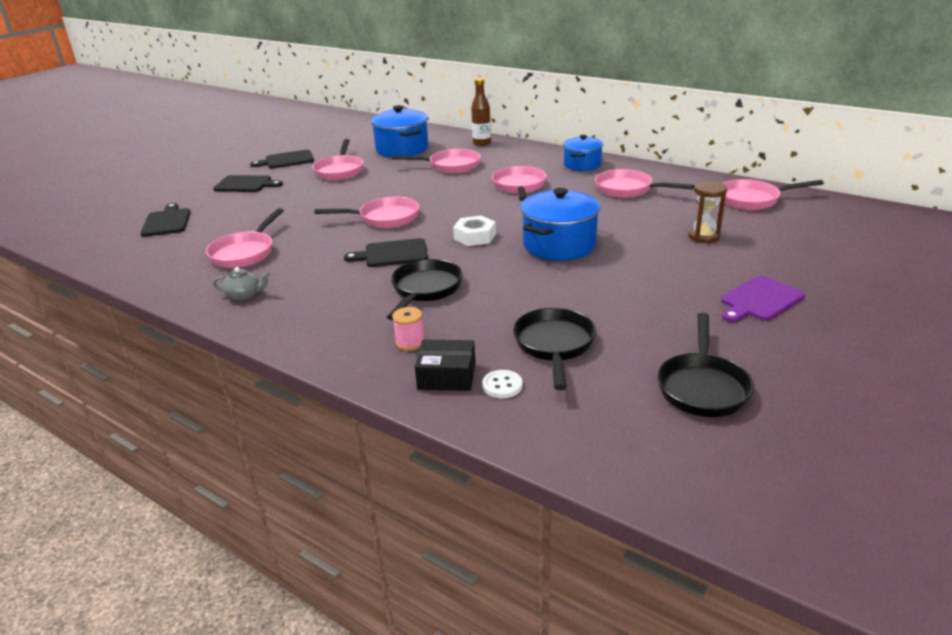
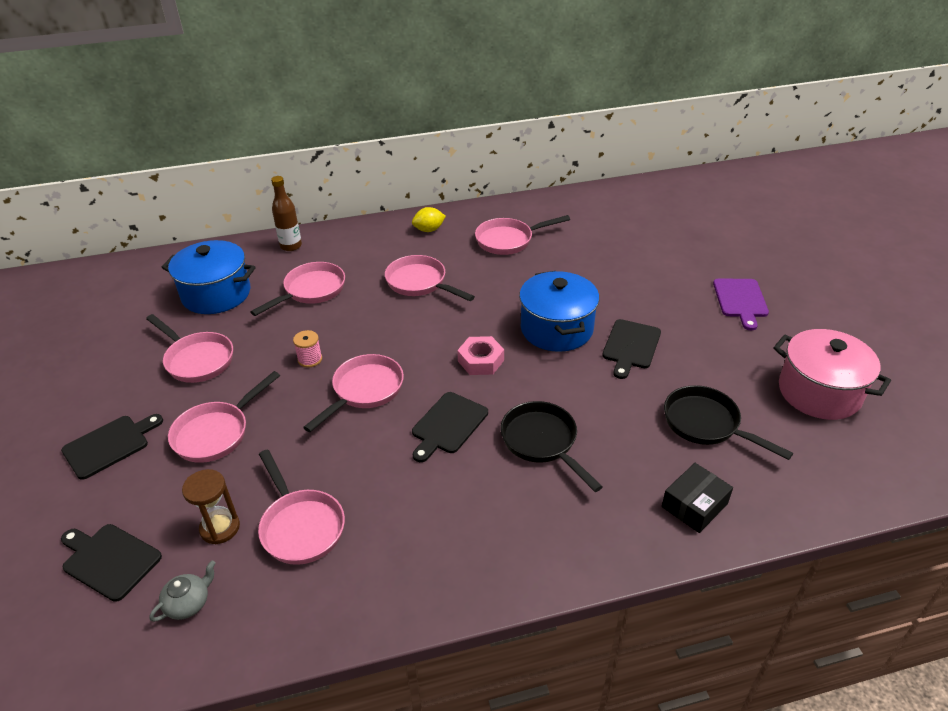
camera: 50 degrees left, 10 degrees up
grey teapot [213,267,270,300] -> grey teapot moved to [149,560,216,622]
black cutting board [250,150,314,168] -> black cutting board moved to [602,319,661,379]
pink spool [392,307,425,351] -> pink spool moved to [293,330,322,368]
white nut [453,216,496,246] -> pink nut [457,336,504,375]
white button [482,370,523,398] -> none
blue pot [563,135,603,171] -> yellow lemon [412,207,446,232]
black pan [657,313,754,417] -> pink pot [773,329,891,420]
brown hourglass [688,181,727,243] -> brown hourglass moved to [182,469,240,544]
pink pan [722,179,824,210] -> pink pan moved to [168,371,280,463]

